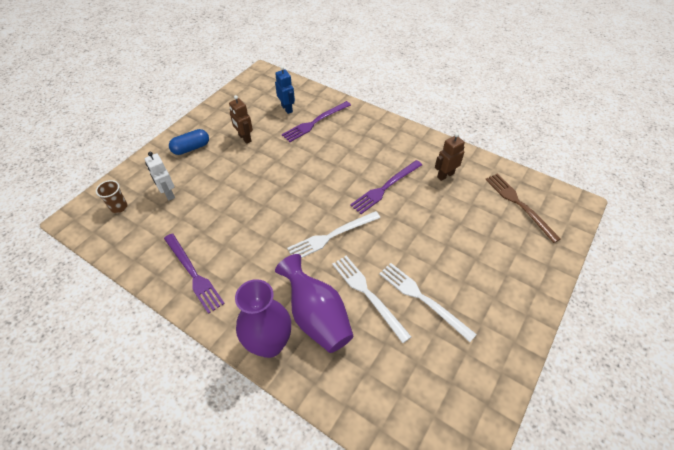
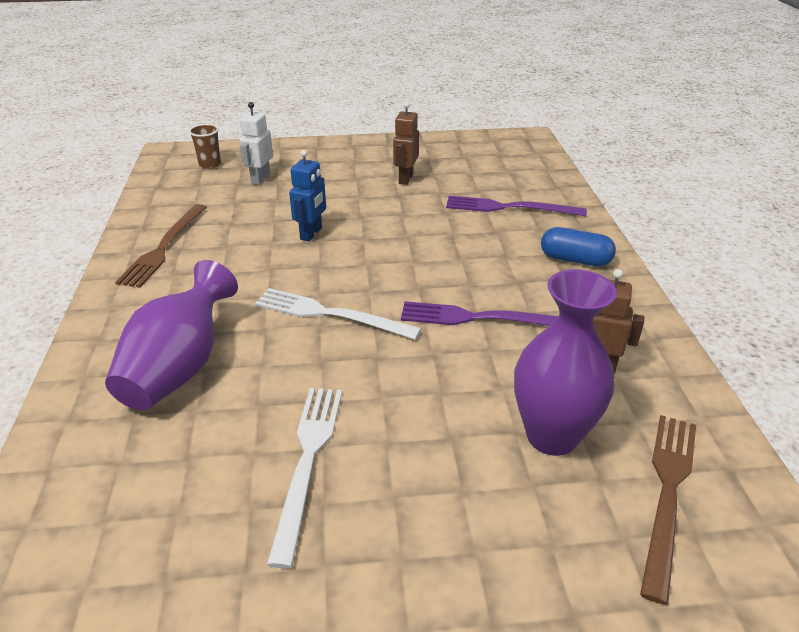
camera: 50 degrees right, 15 degrees down
purple fork [164,233,225,314] -> brown fork [115,204,207,288]
blue capsule [169,129,209,155] -> blue capsule moved to [541,227,616,267]
purple vase [235,279,291,358] -> purple vase moved to [514,269,617,456]
blue robot [275,66,295,114] -> blue robot moved to [289,150,326,241]
white fork [332,256,412,343] -> none

